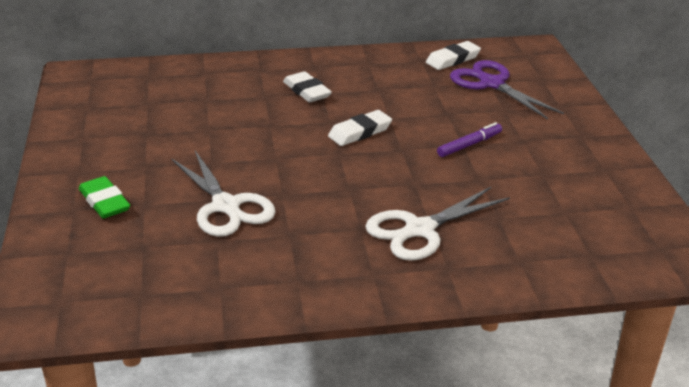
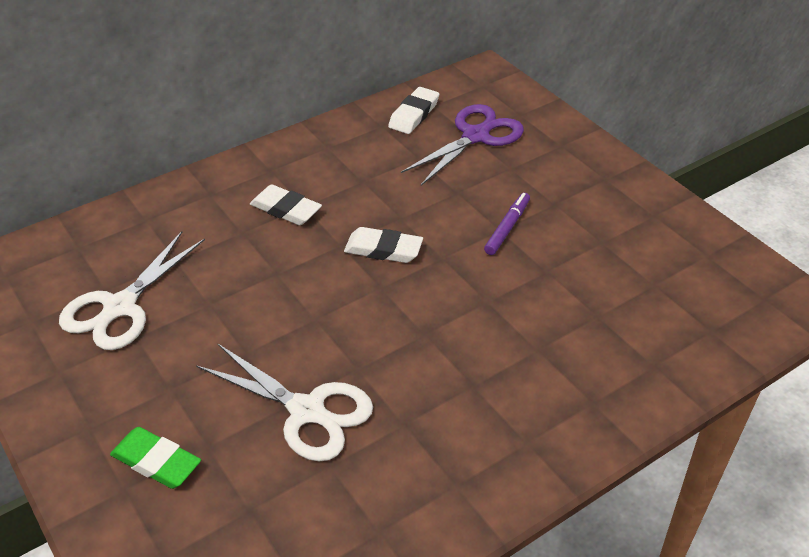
camera: 25 degrees left, 10 degrees up
white eraser [328,110,392,146] -> white eraser turned 75 degrees clockwise [344,227,423,263]
white scissors [365,187,510,261] -> white scissors moved to [59,231,205,350]
purple scissors [450,60,564,119] -> purple scissors turned 105 degrees clockwise [401,104,524,186]

